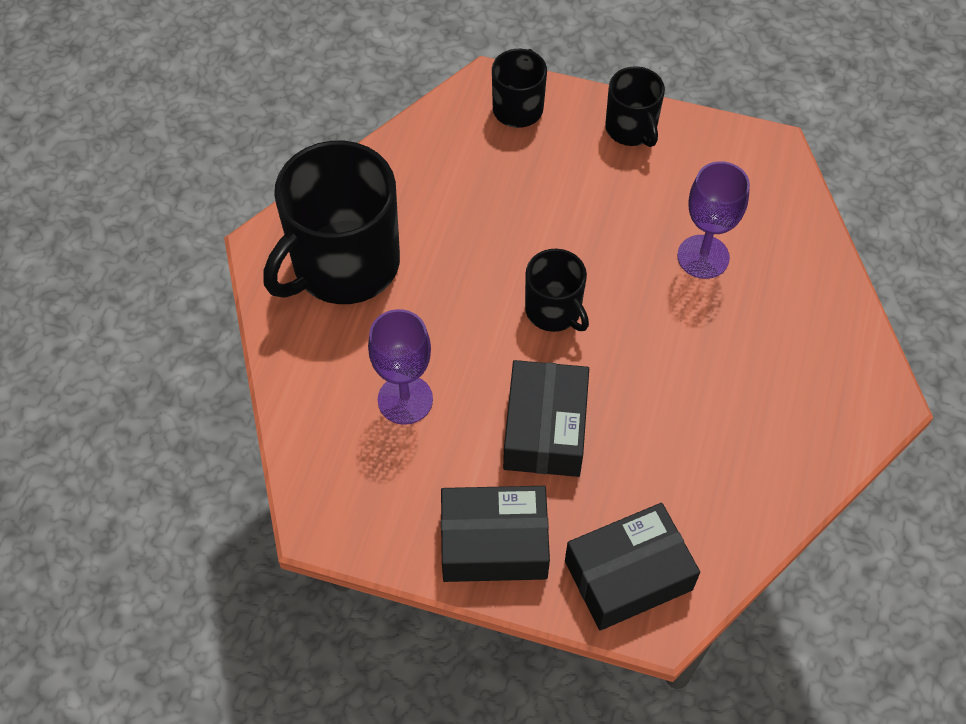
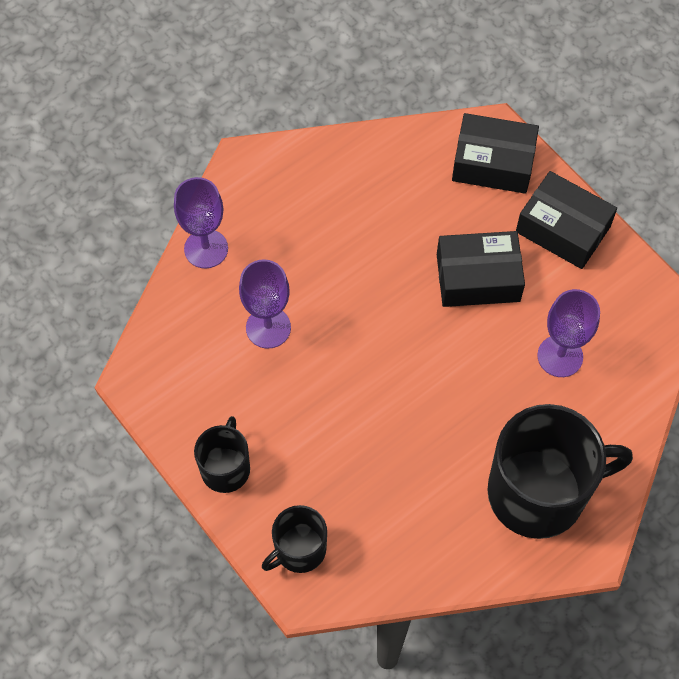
camera: 145 degrees left, 5 degrees up
black box [503,360,589,477] -> black box turned 45 degrees clockwise [437,231,525,307]
black mug [525,249,589,332] -> none
none -> purple goblet [174,177,228,269]

